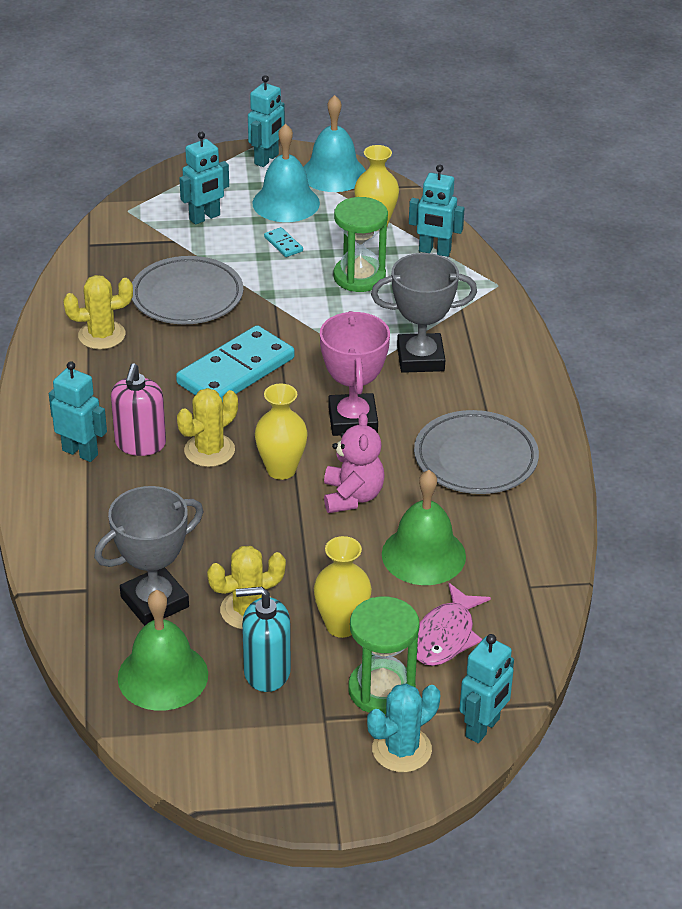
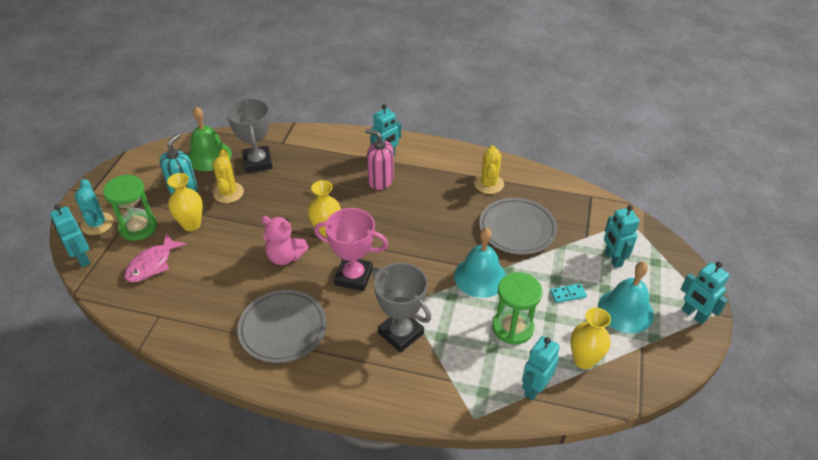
camera: 110 degrees right, 5 degrees up
turquoise domino [176,325,295,402] -> none
yellow cactus [177,388,238,467] -> none
turquoise bell [303,95,366,192] -> turquoise bell moved to [454,228,506,298]
grey trophy [371,253,477,373] -> grey trophy turned 60 degrees counterclockwise [372,263,431,352]
green bell [382,470,466,585] -> none
pink fish [417,583,491,666] -> pink fish turned 105 degrees counterclockwise [124,233,186,282]

